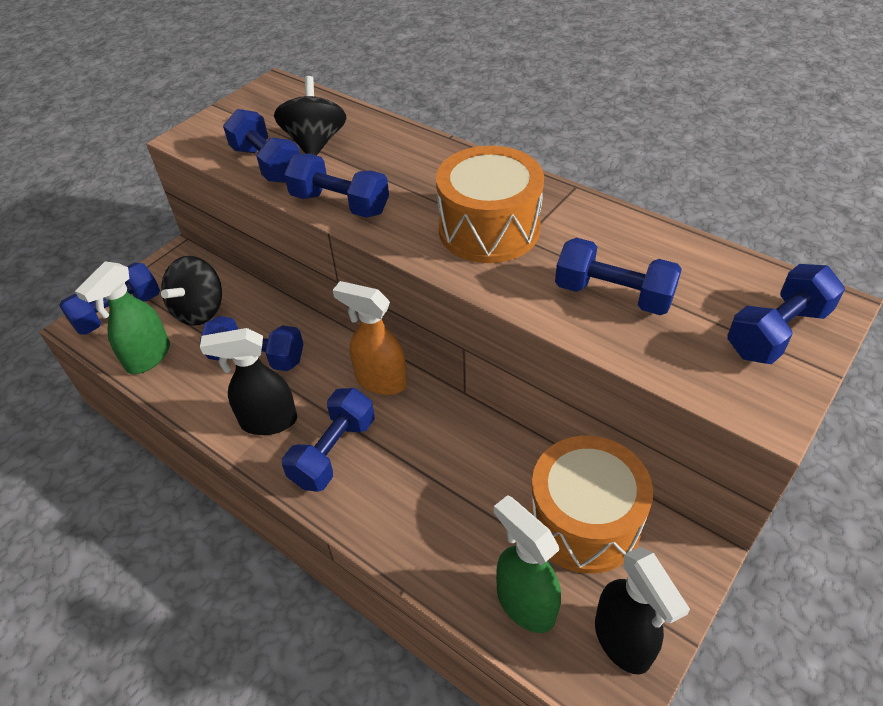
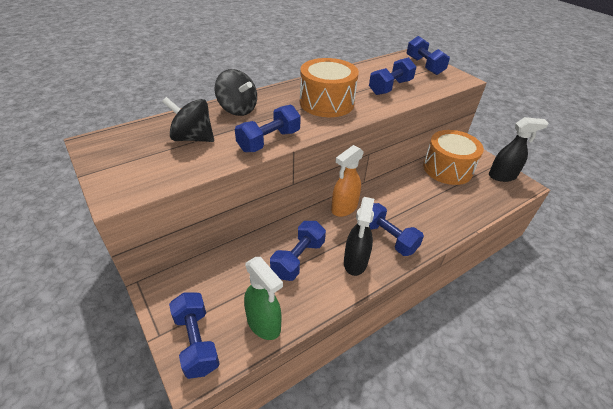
camera: 75 degrees left, 5 degrees down
black spinning top [161,256,222,326] -> black spinning top moved to [215,69,257,116]
blue dumbbell [223,109,300,183] -> none
green spray bottle [494,495,561,633] -> none

